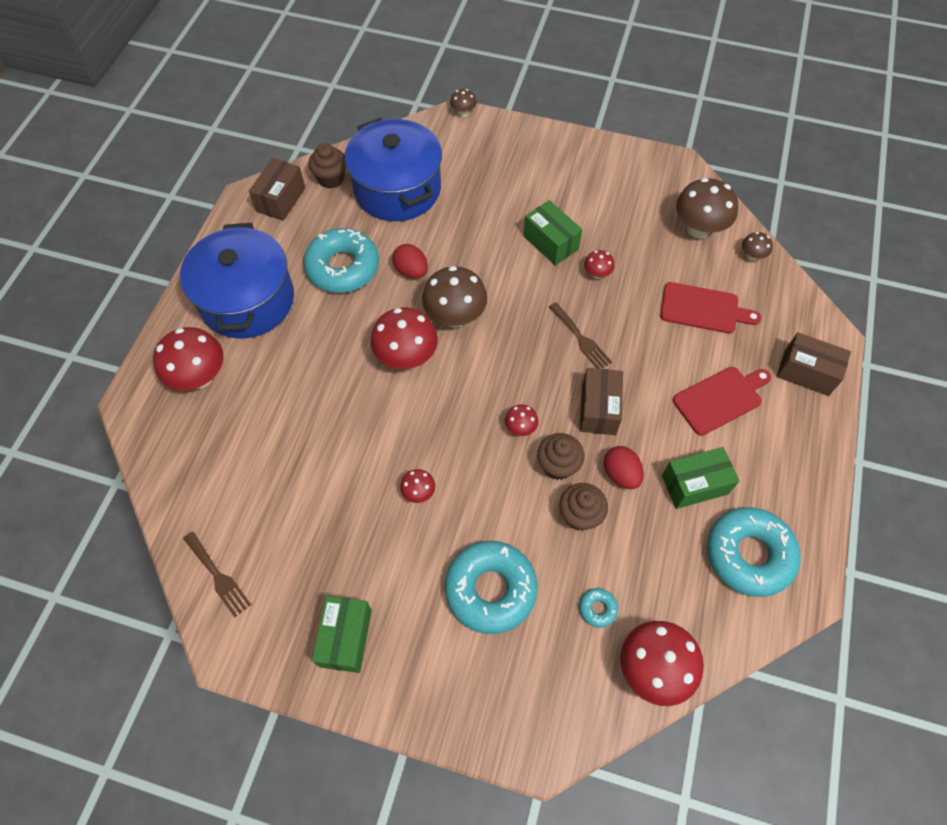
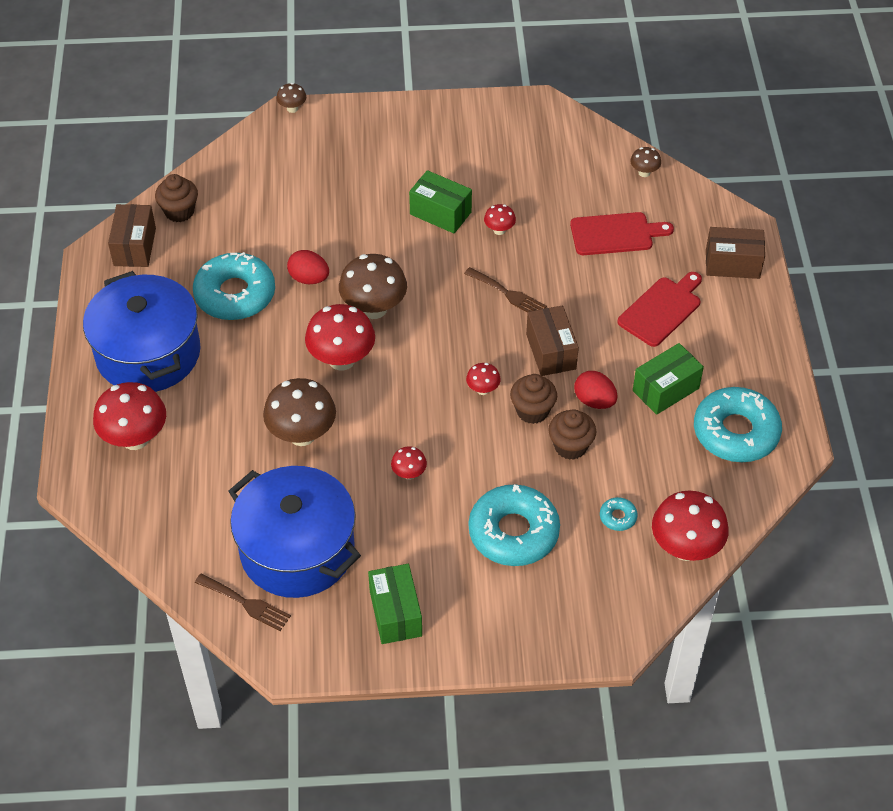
camera: 20 degrees left, 10 degrees down
blue pot [345,118,442,221] -> blue pot moved to [228,466,361,598]
brown mushroom [676,178,738,238] -> brown mushroom moved to [263,378,336,446]

